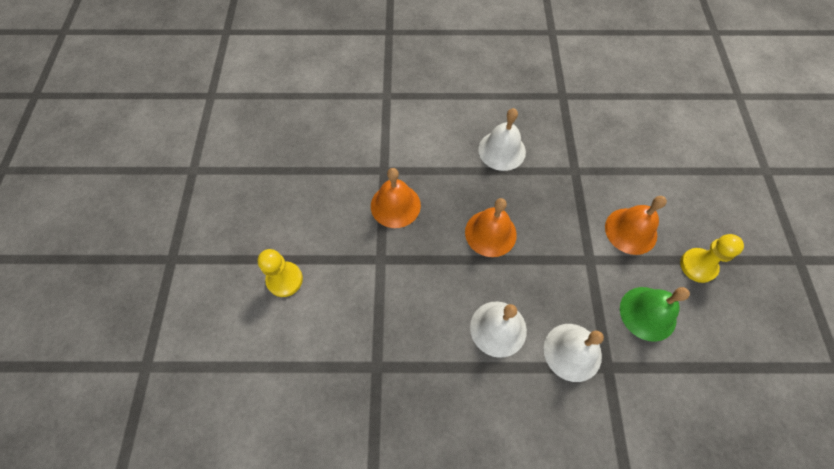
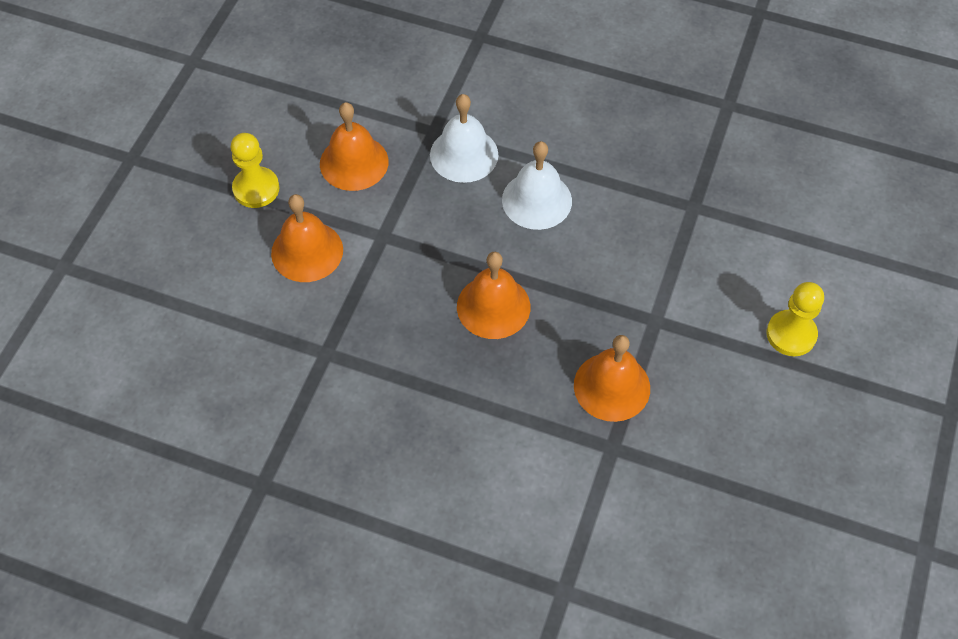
camera: 160 degrees left, 5 degrees down
white bell [478,108,526,171] -> none
green bell [620,287,690,342] -> orange bell [320,102,388,191]

